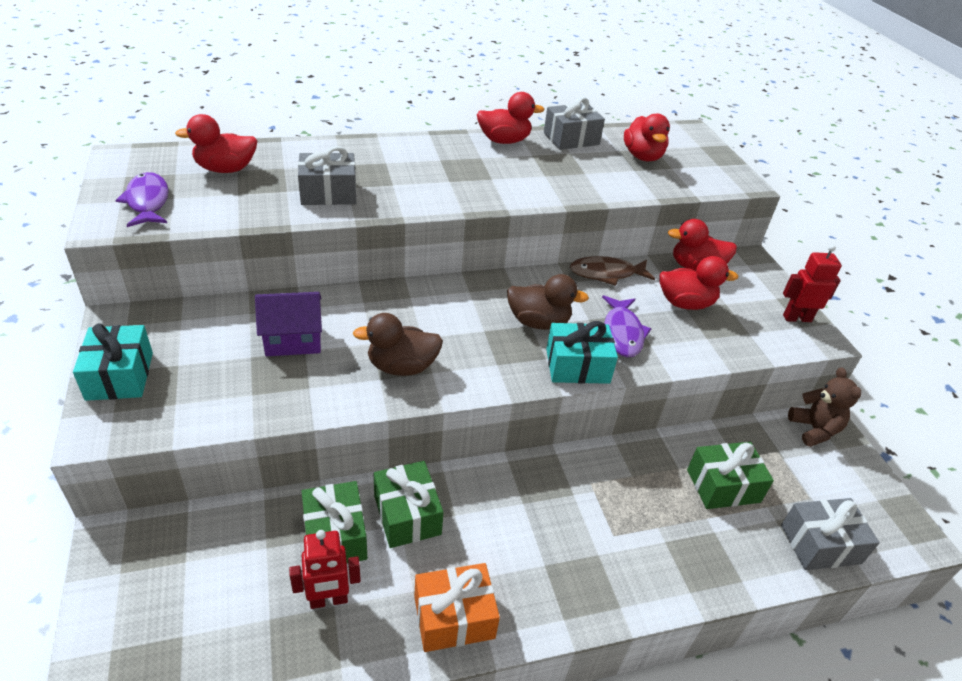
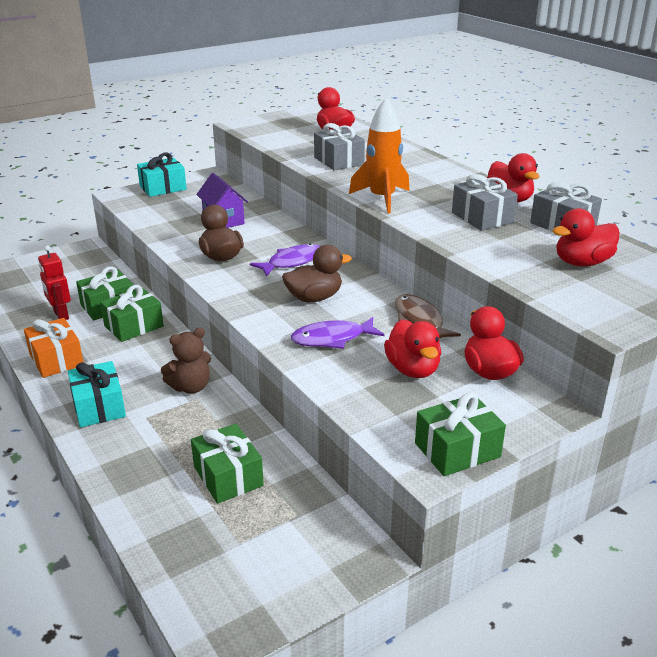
camera: 75 degrees right, 10 degrees down
purple fish [115,172,169,227] -> purple fish moved to [250,243,320,277]
brown duck [507,274,589,330] -> brown duck turned 105 degrees counterclockwise [282,245,352,302]
turquoise gift [546,321,618,384] -> turquoise gift moved to [68,361,126,427]
grey gift [781,498,880,570] -> grey gift moved to [452,174,518,231]
red robot [783,245,842,322] -> green gift [415,393,506,476]
brown teddy bear [788,367,862,447] -> brown teddy bear moved to [161,328,211,394]
none -> orange rocket [349,98,409,213]

